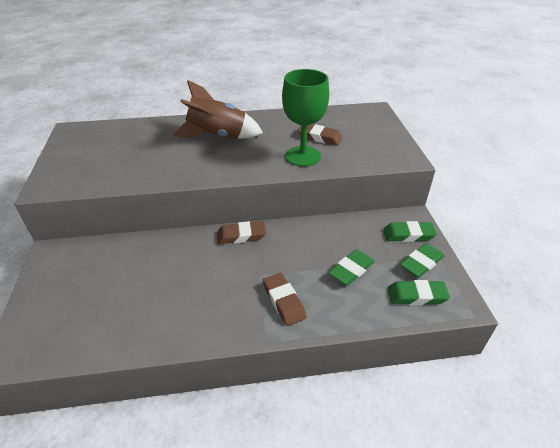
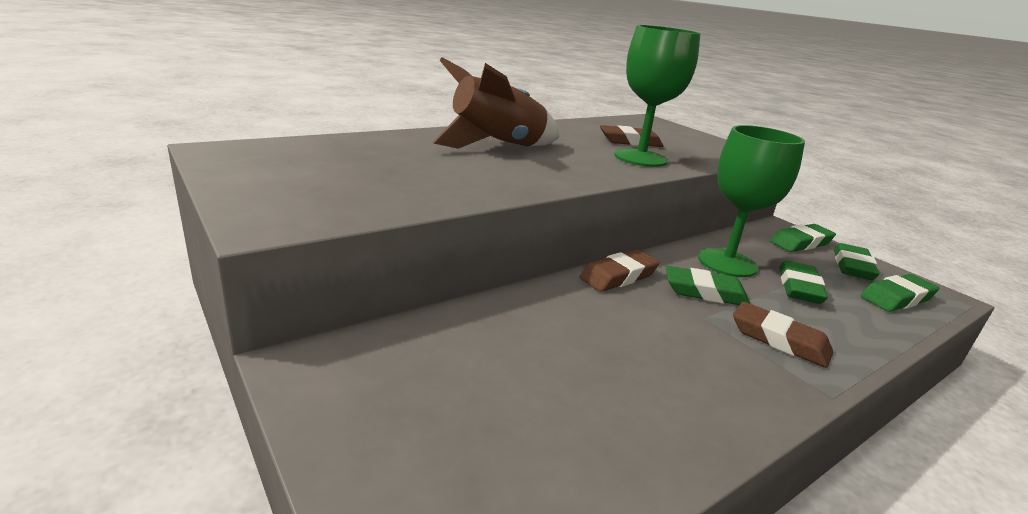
camera: 30 degrees left, 15 degrees down
none -> green eraser [666,266,750,305]
none -> green goblet [698,125,805,277]

